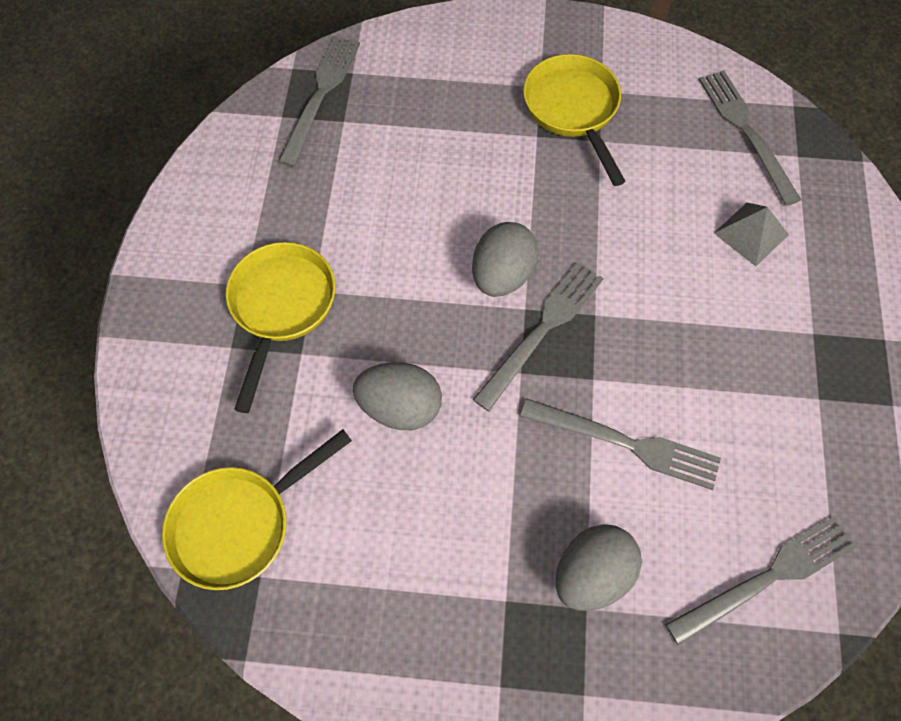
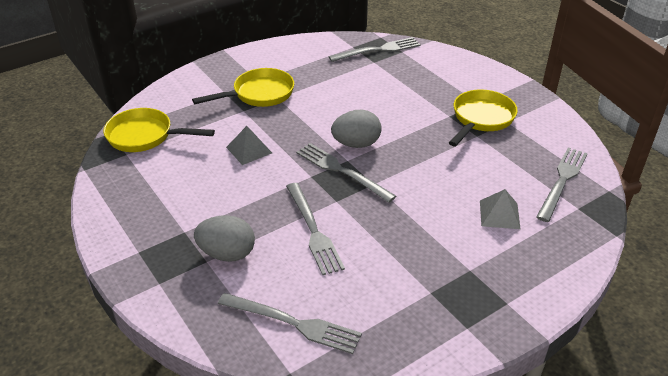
camera: 50 degrees right, 25 degrees down
grey egg [353,362,442,430] -> grey pyramid [226,126,272,165]
grey fork [473,262,604,411] -> grey fork turned 135 degrees counterclockwise [296,143,396,203]

